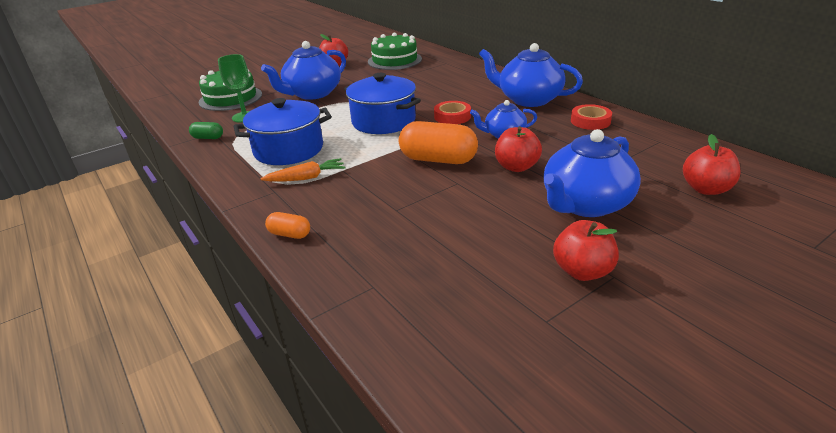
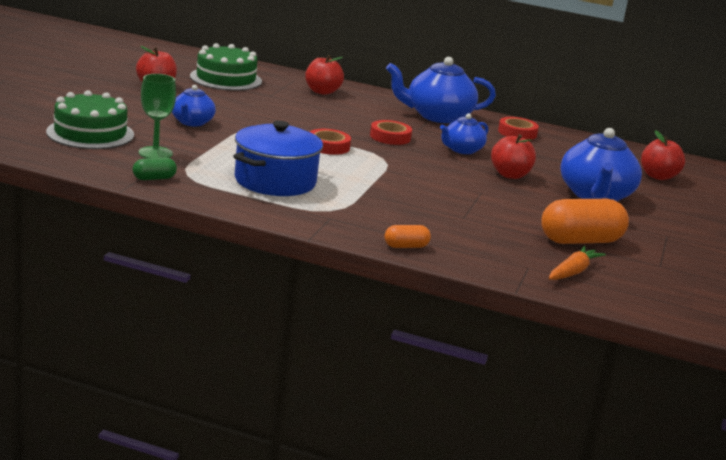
camera: 40 degrees left, 10 degrees down
blue teapot [261,41,346,100] -> blue teapot [172,85,216,126], size x0.57
orange carrot [261,158,345,182] -> orange carrot moved to [549,246,606,280]
blue pot [344,73,421,134] -> red tape [310,129,351,155]
orange capsule [399,121,478,164] -> orange capsule moved to [541,199,629,244]
red apple [553,220,619,281] -> red apple moved to [305,55,344,95]

